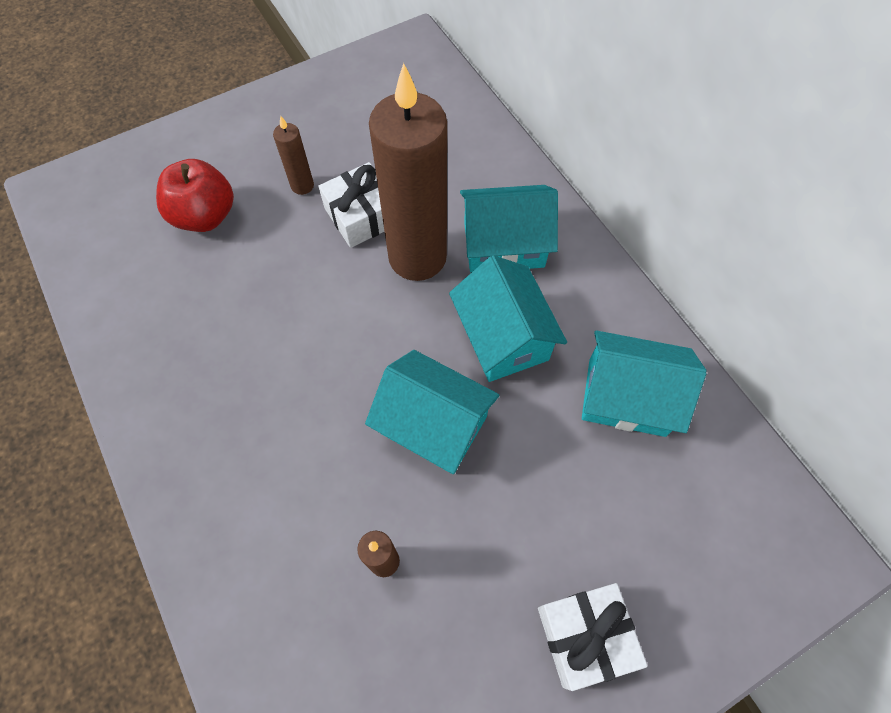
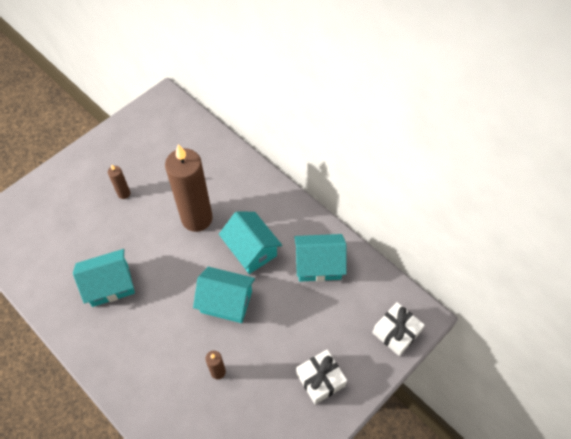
camera: 15 degrees left, 5 degrees down
red apple [156,159,234,232] -> none
white gift [318,162,385,248] -> white gift moved to [372,302,425,356]
turquoise house [460,185,558,273] -> turquoise house moved to [73,249,135,307]

